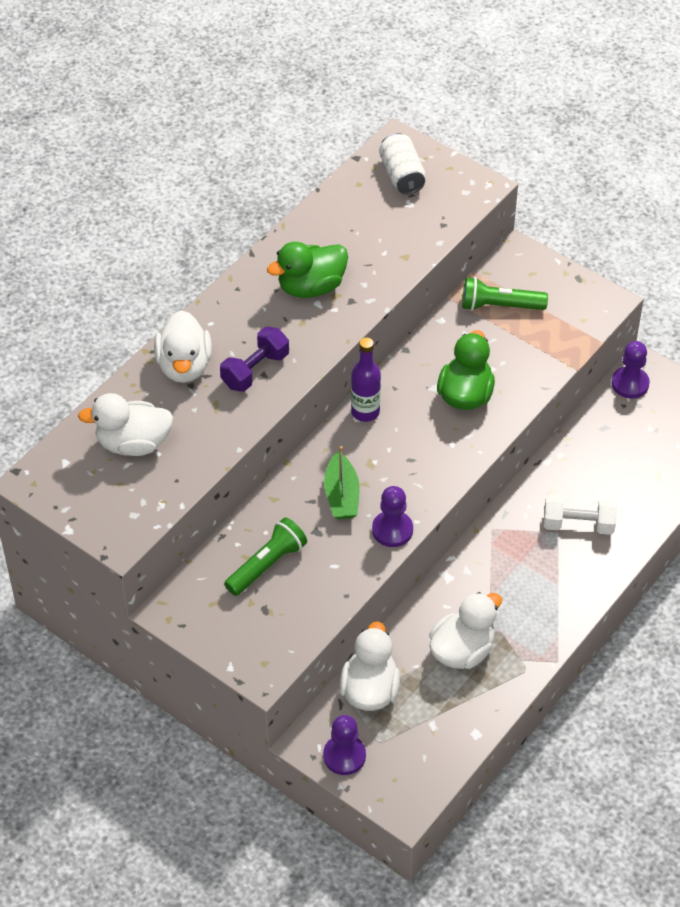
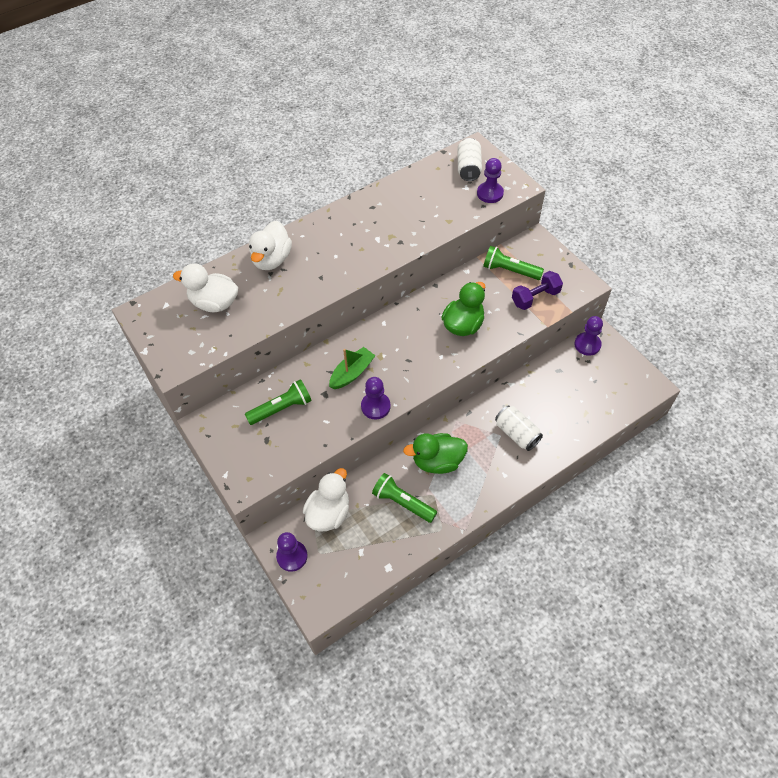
camera: 20 degrees right, 5 degrees up
purple dumbbell [220,327,289,392] -> purple dumbbell moved to [512,271,563,310]
green duck [267,242,348,298] -> green duck moved to [403,433,468,474]
green boat [324,446,360,519] -> green boat turned 150 degrees counterclockwise [329,347,375,389]
purple bottle [351,337,381,422] -> none
white duck [429,592,502,669] -> green flashlight [372,473,437,523]
white dumbbell [544,495,617,535] -> white can [495,405,543,451]
none -> purple pawn [477,158,504,203]

